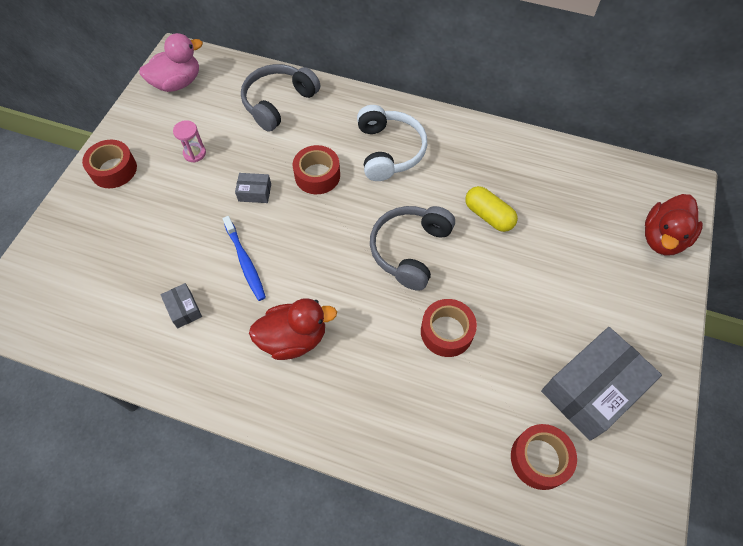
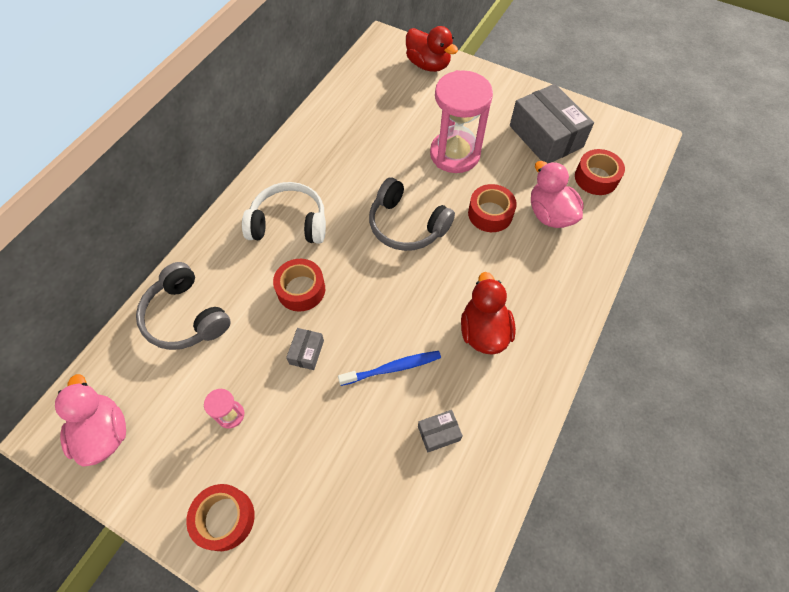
camera: 80 degrees left, 0 degrees up
yellow capsule [465,186,518,232] -> none
none -> pink hourglass [430,70,493,173]
none -> pink duck [531,161,584,228]

